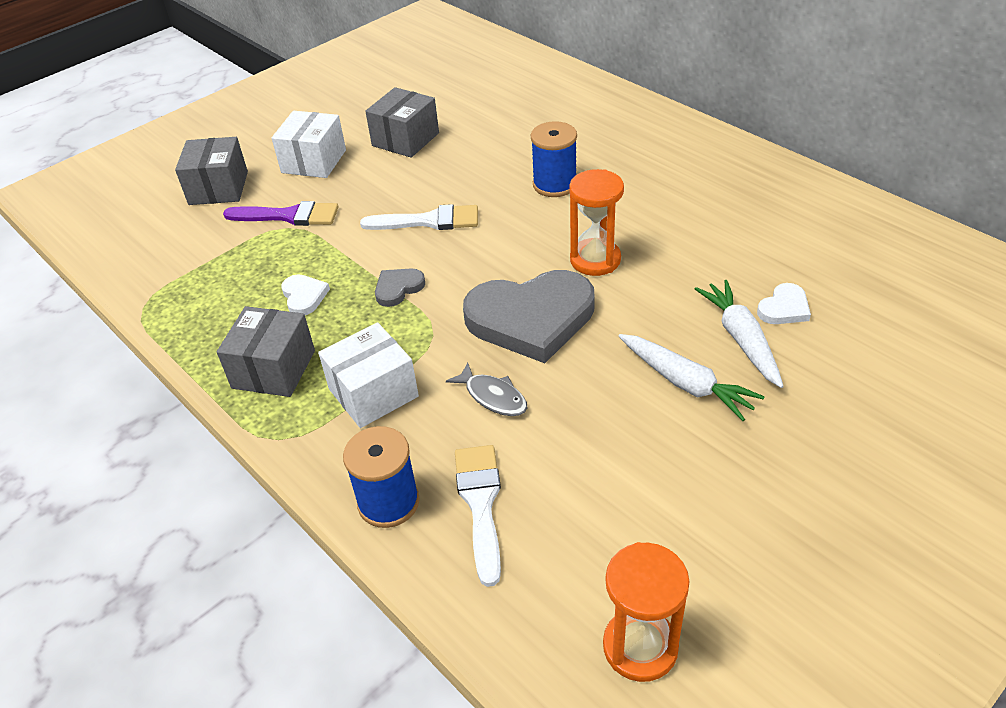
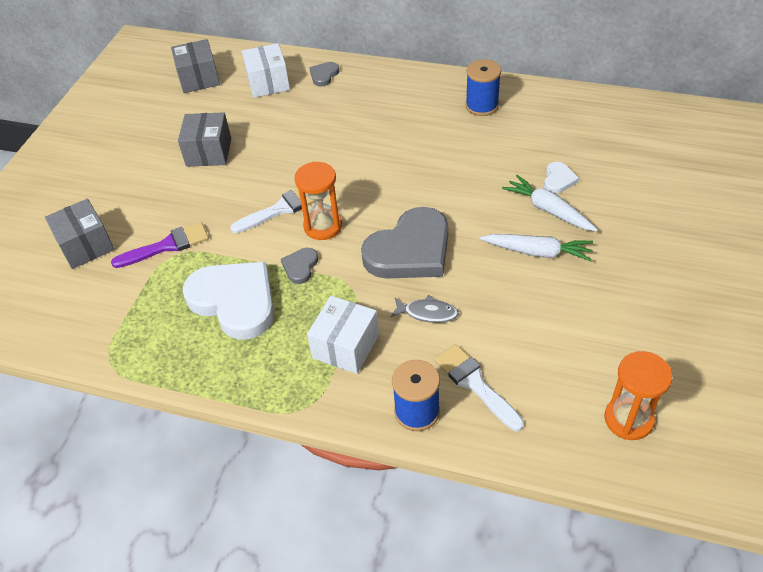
camera: 30 degrees left, 5 degrees up
grey box [217,306,315,397] -> grey box moved to [171,39,220,93]
white box [272,111,346,178] -> white box moved to [242,43,290,98]
white heart [281,274,330,315] -> white heart [183,262,274,340], size x2.29
blue spool [531,121,577,197] -> blue spool moved to [465,59,501,116]
orange hourglass [569,169,624,276] -> orange hourglass moved to [294,161,342,240]
none -> grey heart [309,62,339,86]

